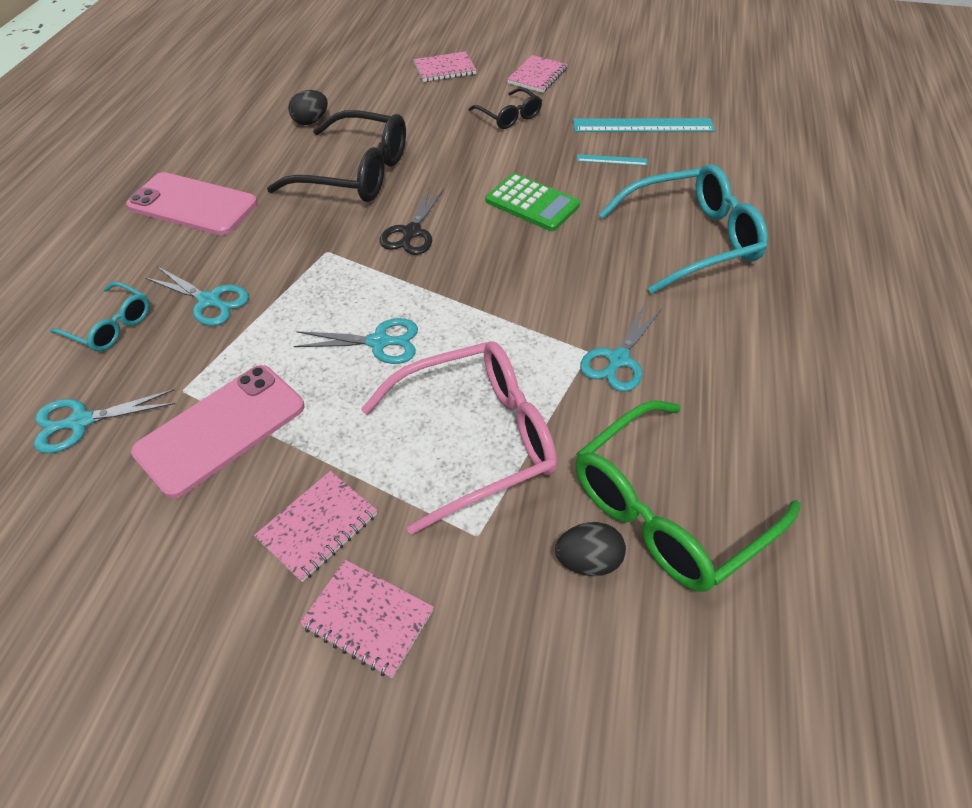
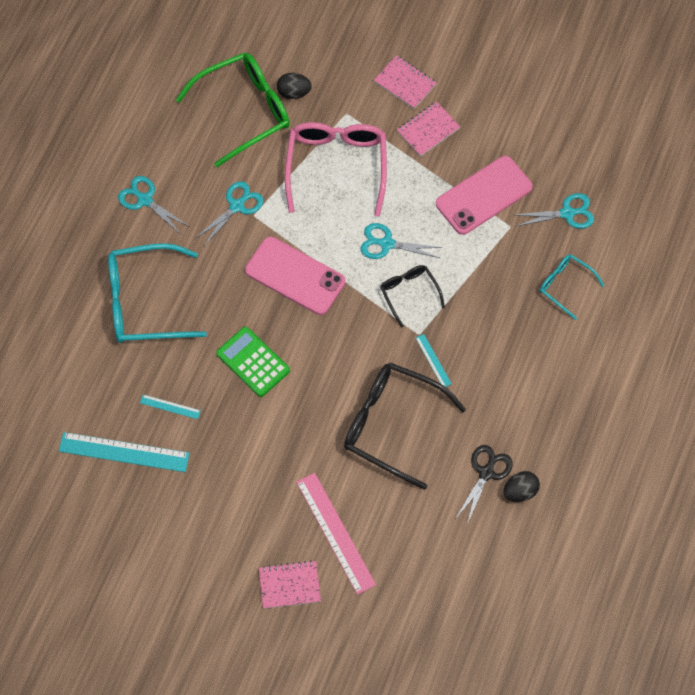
camera: 170 degrees left, 15 degrees up
pink phone [126,172,257,235] -> pink phone moved to [245,237,346,315]
turquoise scissors [145,266,249,326] -> turquoise scissors moved to [118,176,190,235]
black egg [288,90,328,125] -> black egg moved to [504,471,540,502]
pink glasses [361,341,557,535] -> pink glasses turned 105 degrees clockwise [285,122,387,216]
black scissors [380,189,444,255] -> black scissors moved to [456,445,513,524]
black glasses [469,88,542,129] -> black glasses moved to [380,265,445,328]
pink notebook [507,55,568,93] -> none
none -> pink ruler [296,473,376,595]
none -> turquoise ruler [416,334,452,387]

